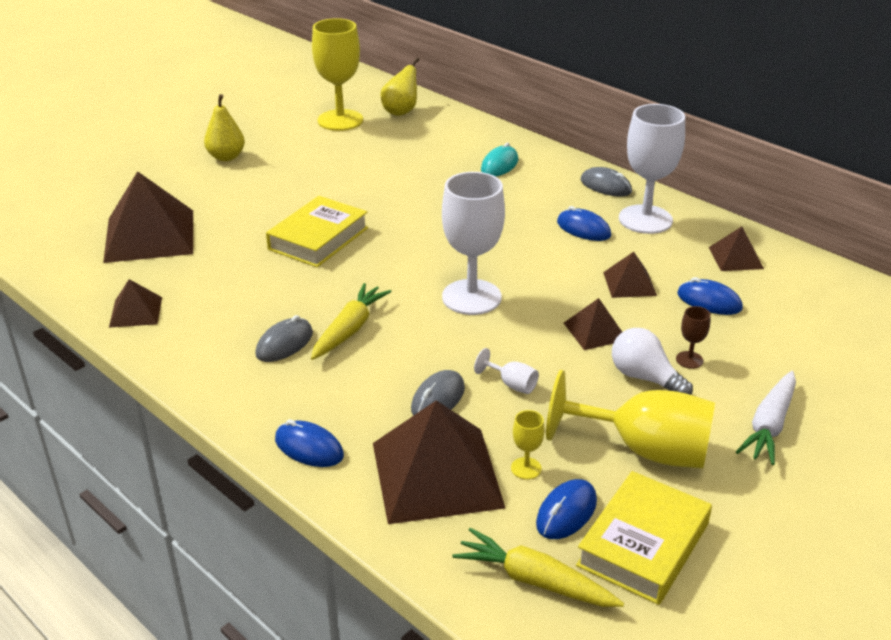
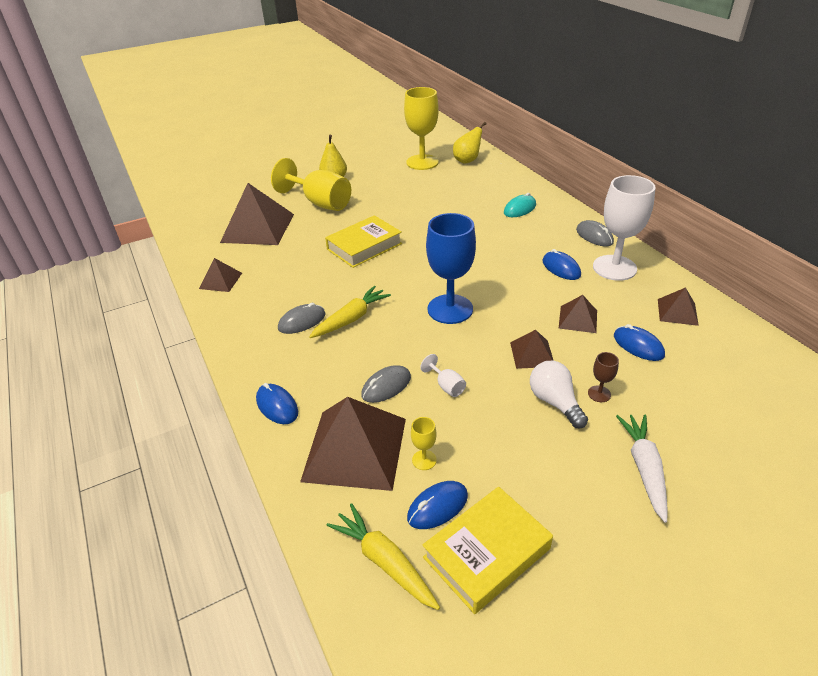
camera: 20 degrees right, 5 degrees up
white goblet [442,172,505,315] -> blue goblet [426,213,476,324]
yellow goblet [546,370,715,469] -> yellow goblet moved to [271,158,351,211]
white carrot [736,371,796,465] -> white carrot turned 135 degrees clockwise [616,415,668,523]

